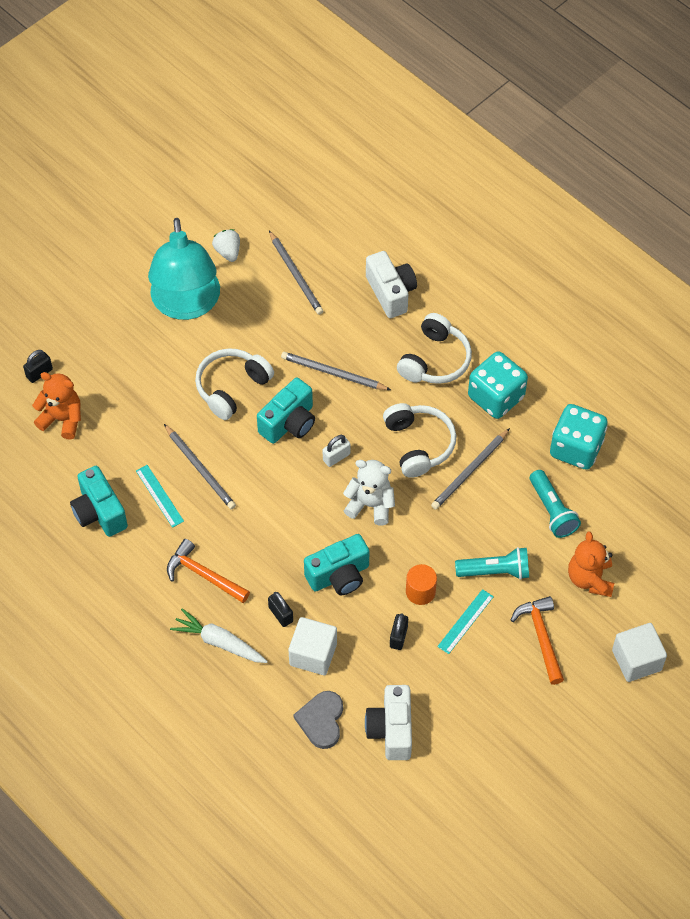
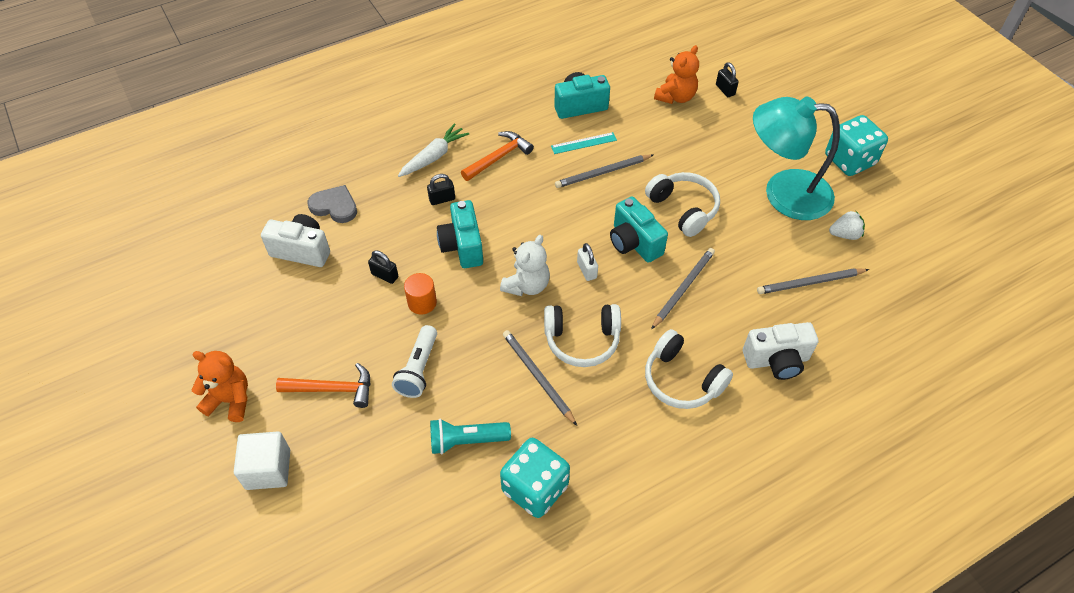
camera: 105 degrees right, 5 degrees down
white cube [289,617,337,675] -> none
turquoise ruler [437,589,494,654] -> none
turquoise flashlight [455,547,529,580] -> white flashlight [392,325,437,398]
turquoise dice [468,351,528,419] -> turquoise dice moved to [825,115,888,176]
orange teddy bear [568,531,614,597] -> orange teddy bear moved to [192,351,248,422]

